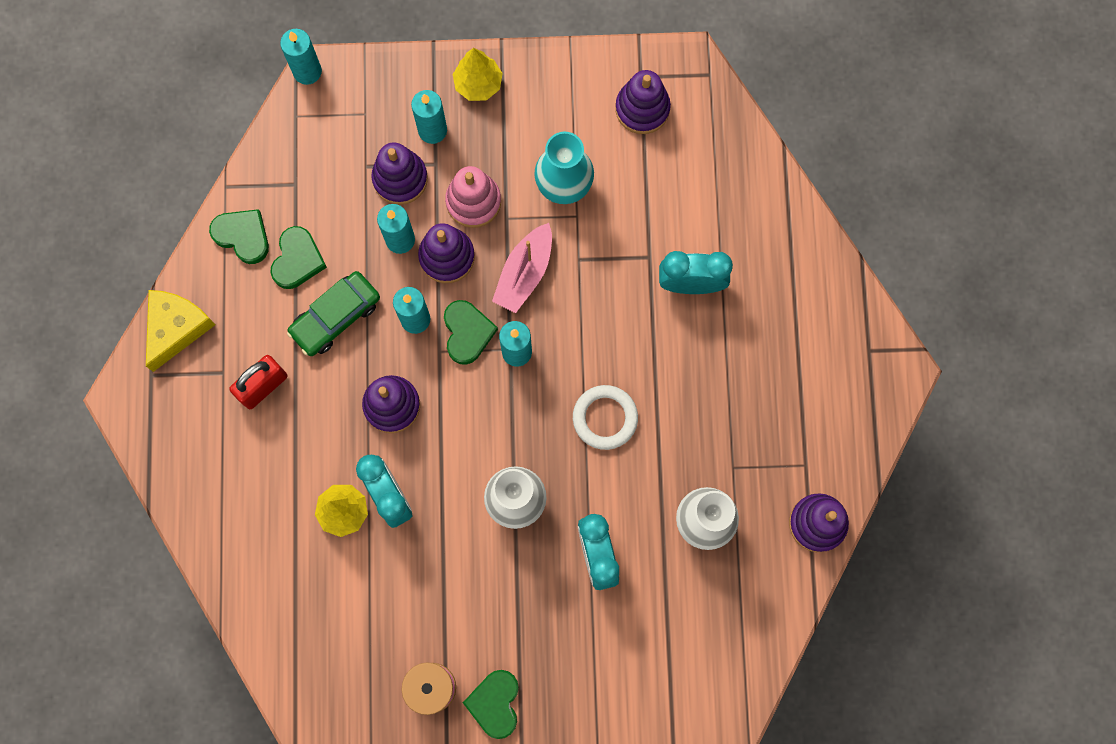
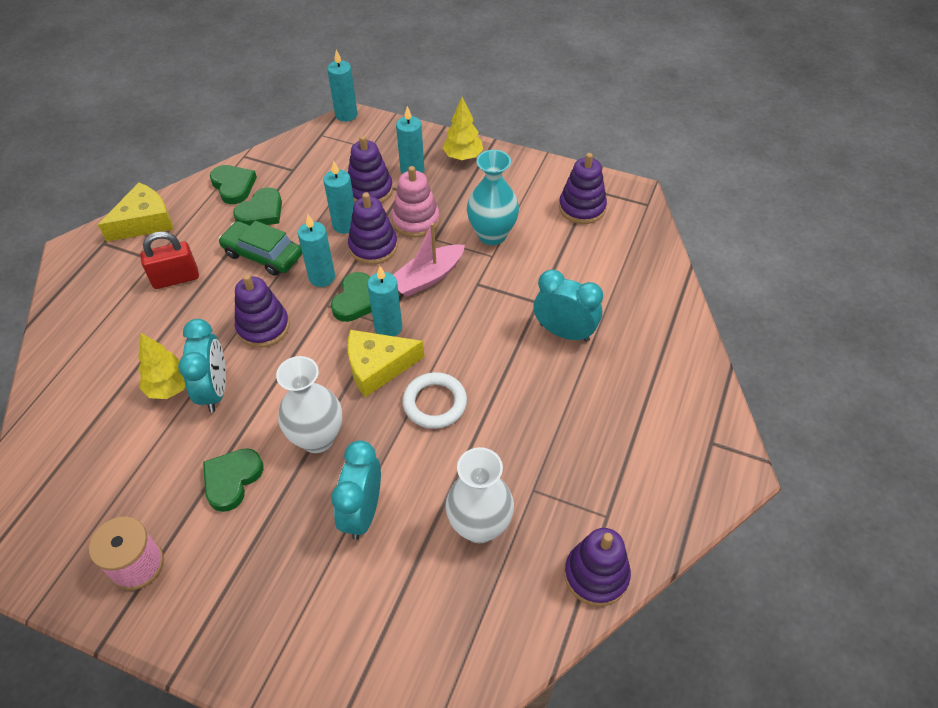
camera: 25 degrees right, 25 degrees down
green car [287,271,380,356] -> green car turned 45 degrees clockwise [218,221,302,276]
green heart [463,670,519,739] -> green heart moved to [203,448,263,512]
none -> yellow cheese [348,330,424,397]

